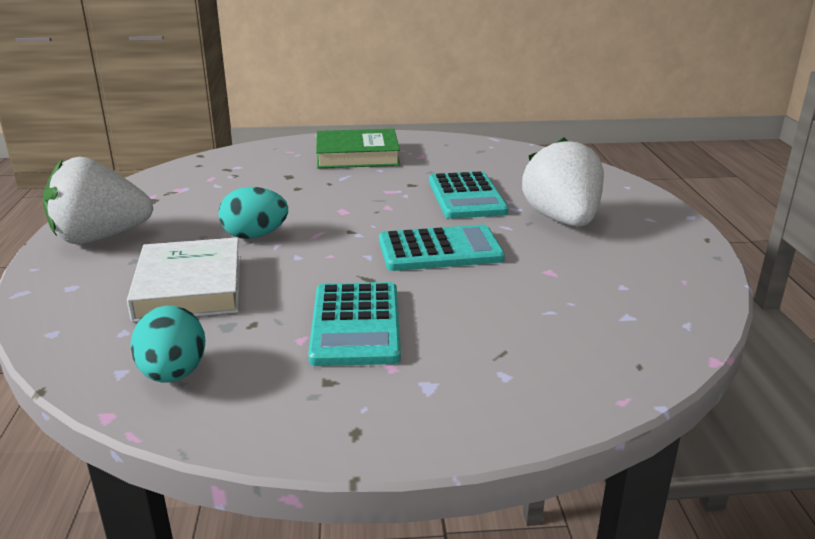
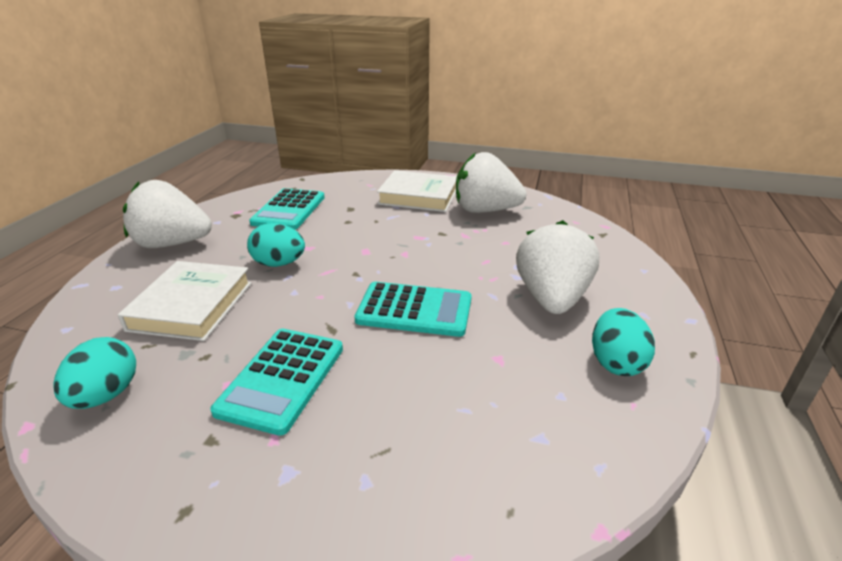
camera: 20 degrees right, 5 degrees up
green book [316,129,400,168] -> white book [377,170,457,212]
turquoise calculator [429,171,508,219] -> turquoise calculator moved to [249,188,325,230]
none -> white strawberry [456,152,526,213]
none -> turquoise egg [592,308,655,376]

